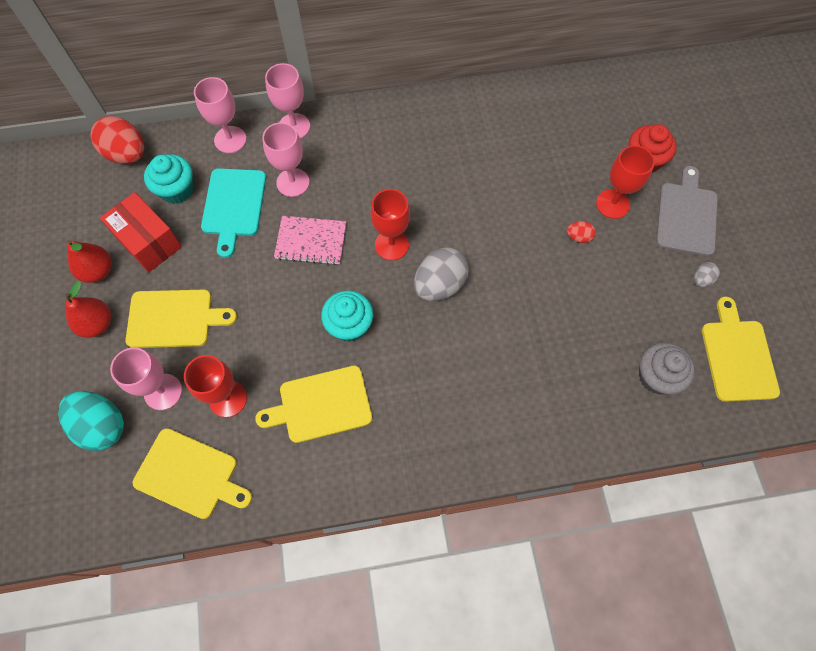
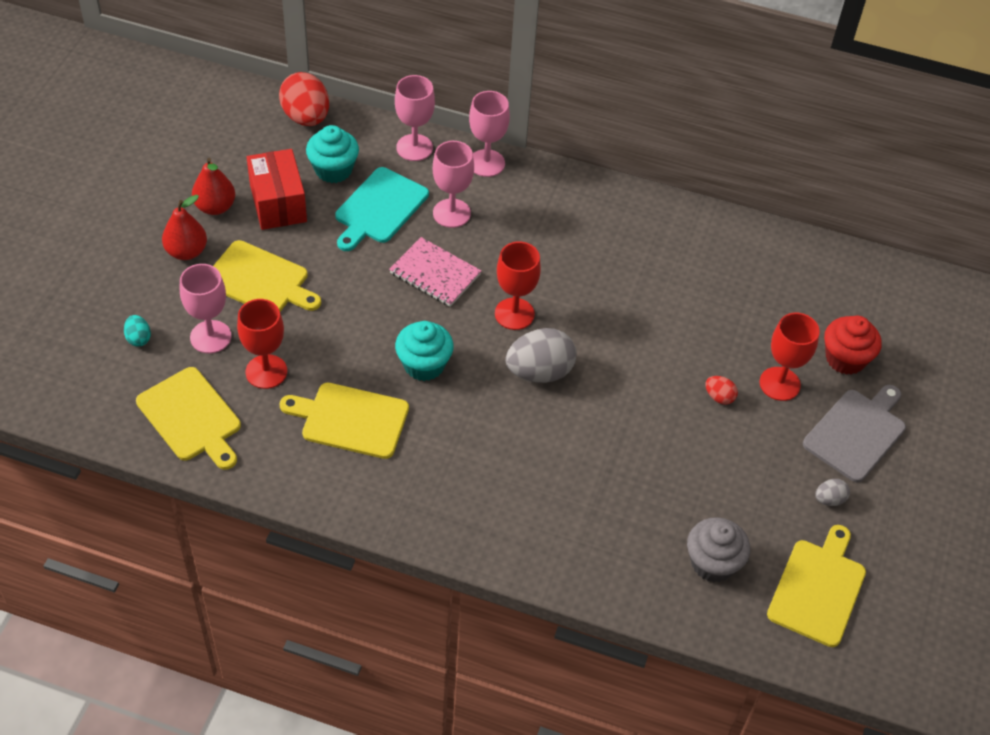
camera: 25 degrees right, 15 degrees down
turquoise egg [58,391,124,451] -> turquoise egg [124,315,151,347], size x0.48

